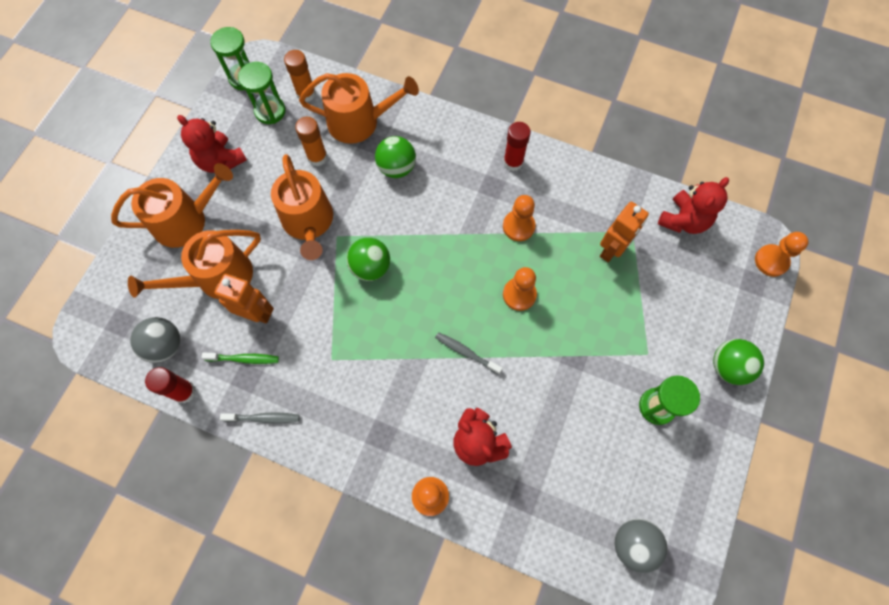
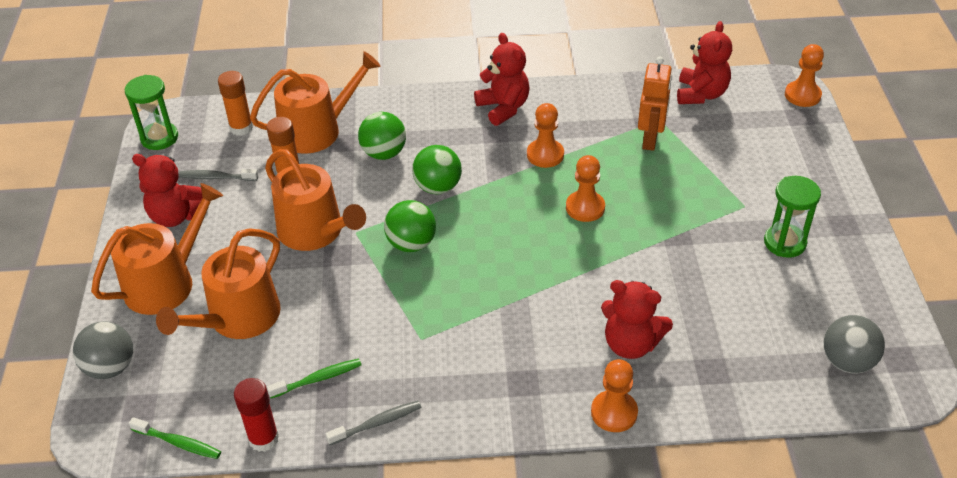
camera: 25 degrees left, 25 degrees down
grey ball [130,317,180,363] -> grey ball moved to [73,321,133,379]
orange robot [214,274,274,324] -> none
green hourglass [238,62,286,124] -> none
grey toothbrush [435,332,503,375] -> grey toothbrush moved to [178,169,258,181]
red glue stick [503,122,531,171] -> red teddy bear [474,33,530,126]
green ball [713,339,764,385] -> green ball moved to [412,145,462,194]
none -> green toothbrush [129,417,221,459]

